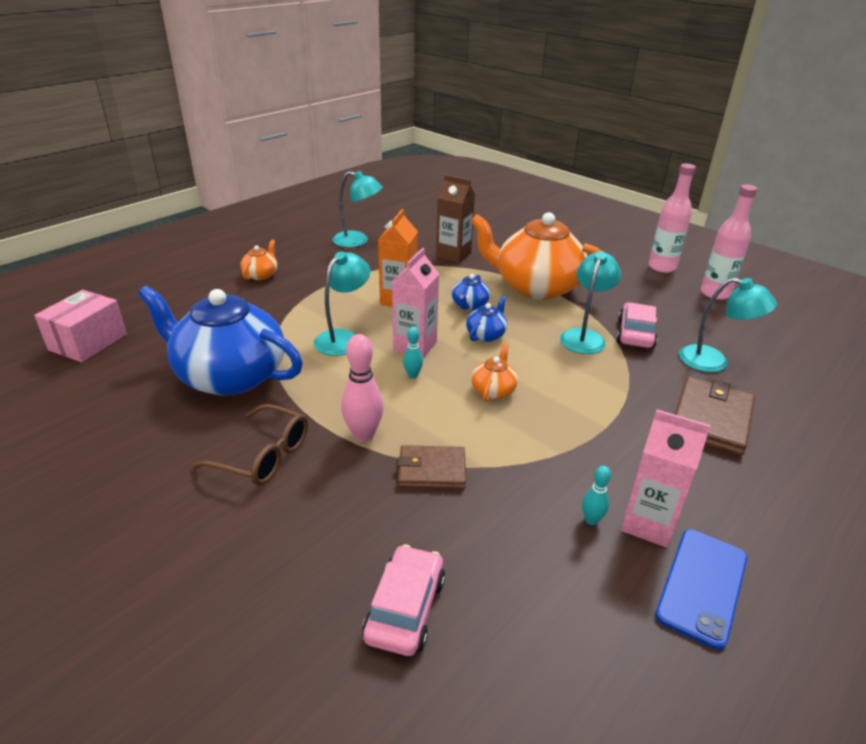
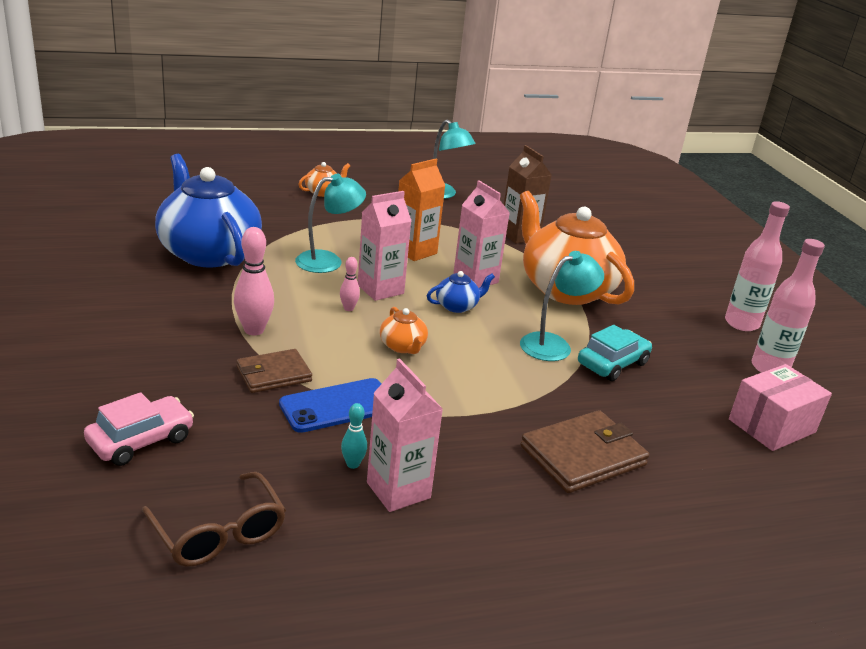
camera: 30 degrees right, 5 degrees down
pink box [34,290,127,362] -> pink box moved to [729,364,832,451]
brown glasses [192,404,308,486] -> brown glasses moved to [142,472,286,567]
brown wallet [397,445,466,489] -> brown wallet turned 60 degrees counterclockwise [236,349,312,393]
turquoise bowling pin [403,327,423,379] -> pink bowling pin [340,257,360,311]
blue teapot [452,274,490,310] -> pink carton [453,180,510,288]
orange teapot [471,344,518,402] -> orange teapot turned 105 degrees clockwise [380,307,428,354]
pink car [617,302,657,349] -> turquoise car [578,325,652,381]
blue phone [655,529,747,650] -> blue phone moved to [279,378,381,433]
turquoise lamp [679,278,777,372] -> none

